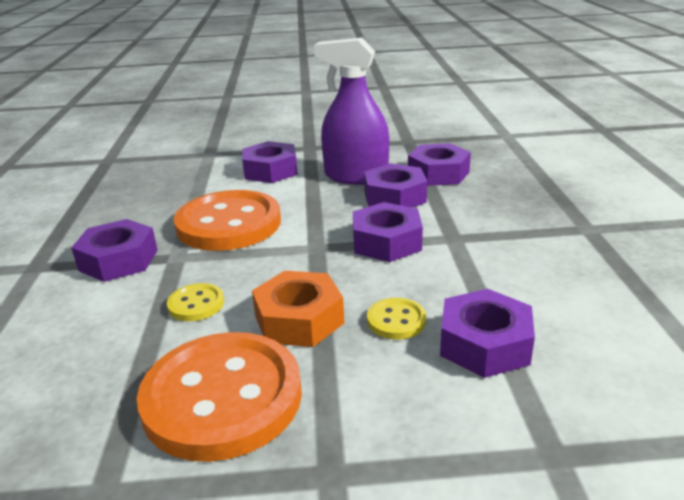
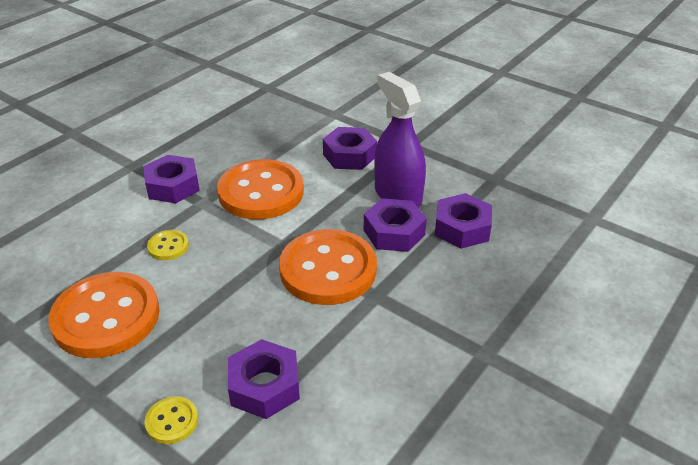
camera: 40 degrees right, 10 degrees up
orange nut [252,271,344,347] -> none
purple nut [353,202,423,262] -> orange button [279,229,377,305]
yellow button [367,298,426,339] -> yellow button moved to [145,396,198,444]

